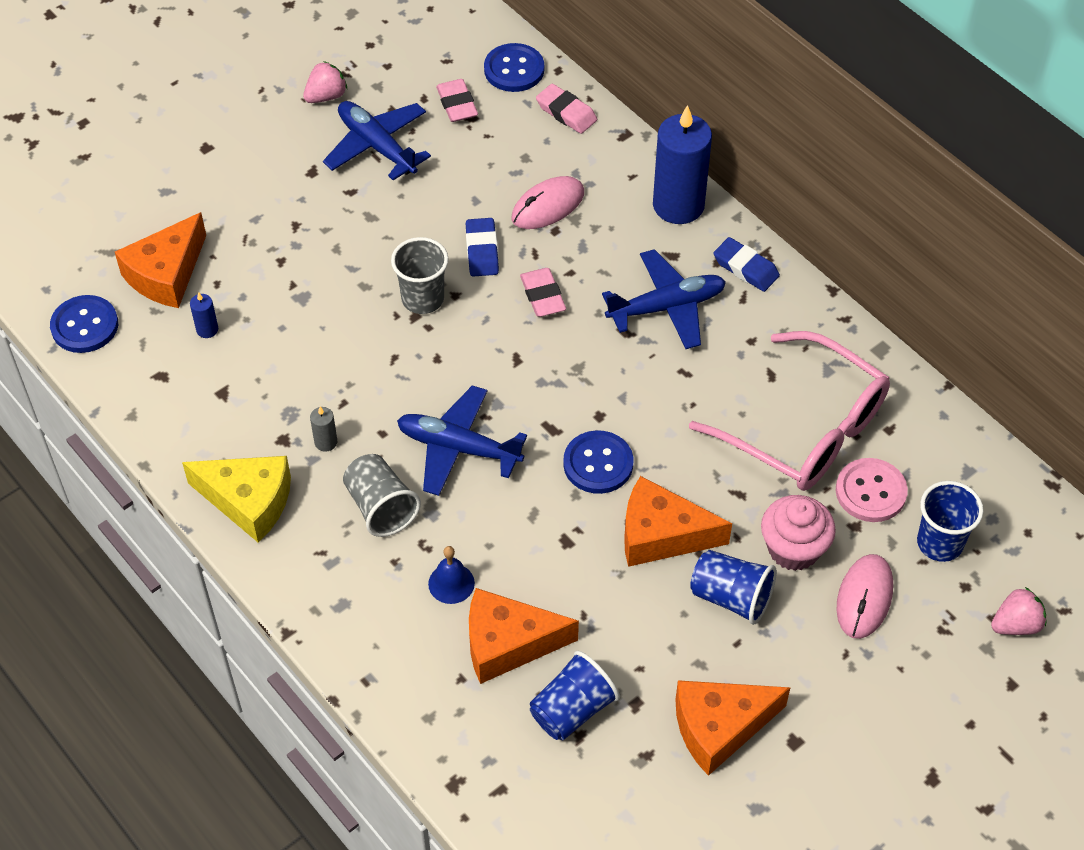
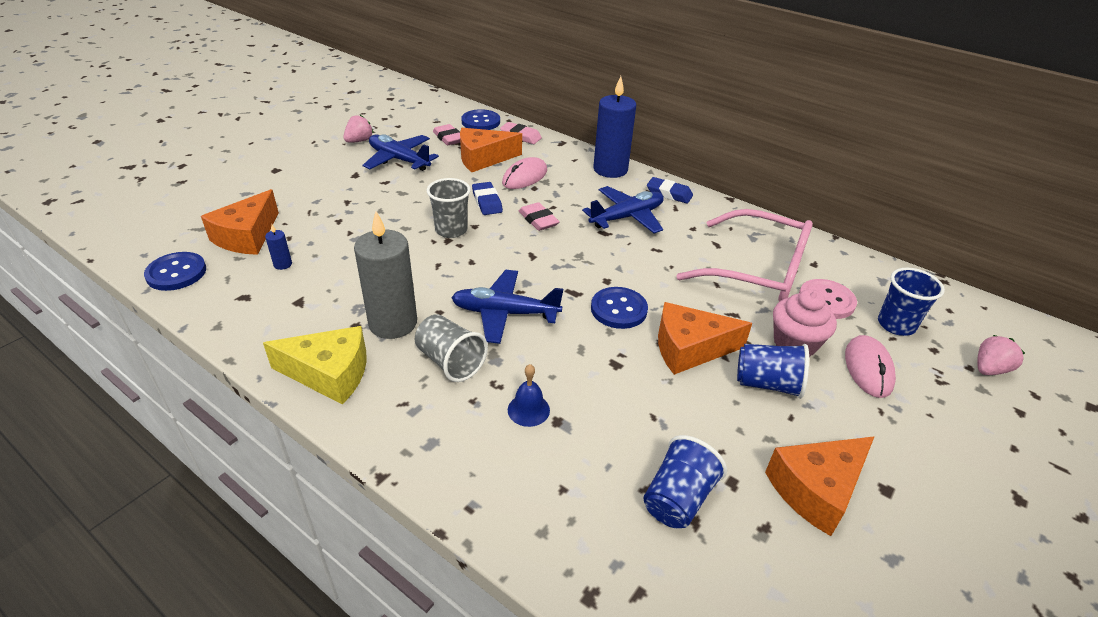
camera: 15 degrees left, 15 degrees down
grey candle [310,407,337,452] -> grey candle [354,211,417,339], size x2.46
orange cheese [469,588,579,684] -> orange cheese moved to [460,128,522,172]

